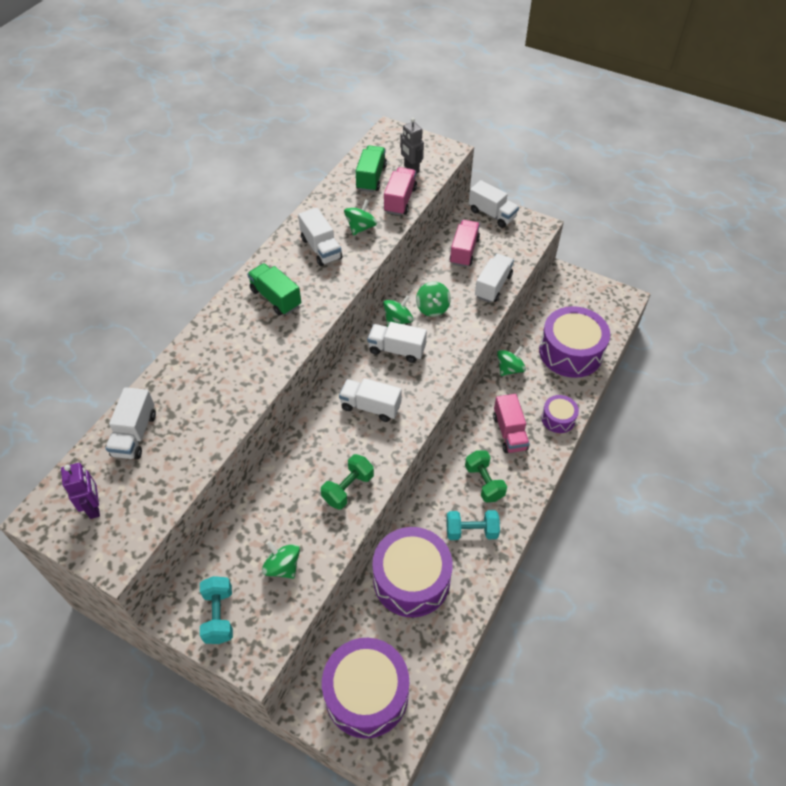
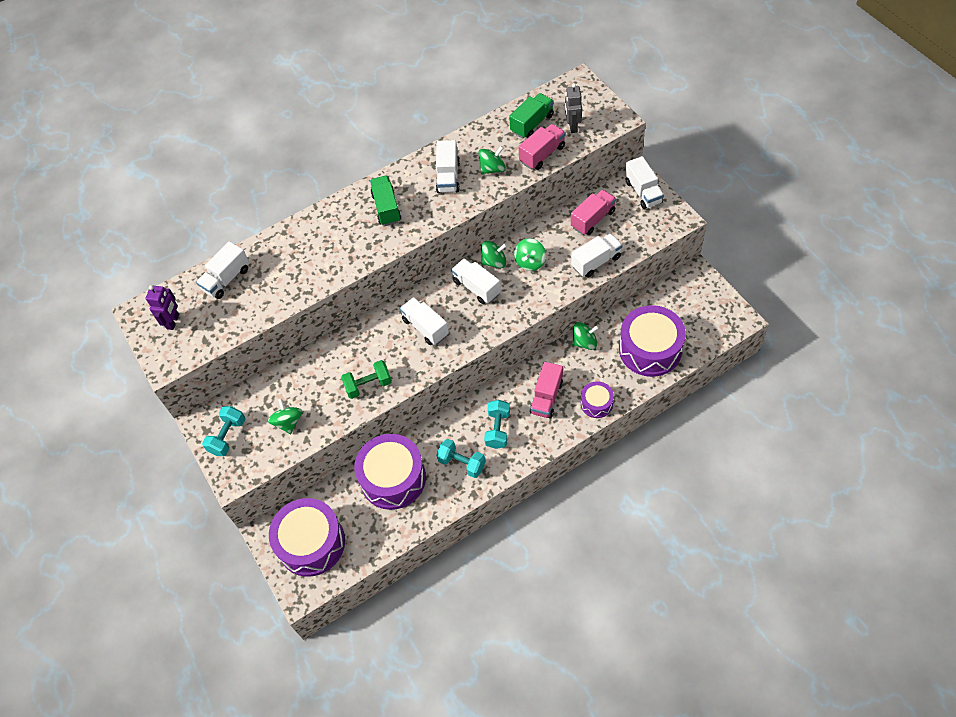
camera: 35 degrees right, 5 degrees up
green dumbbell [465,450,507,502] -> turquoise dumbbell [484,400,510,449]

